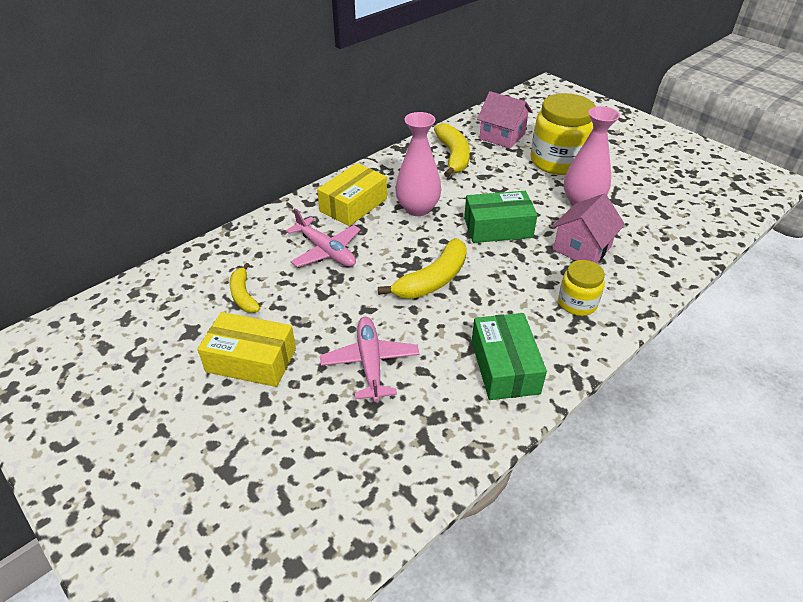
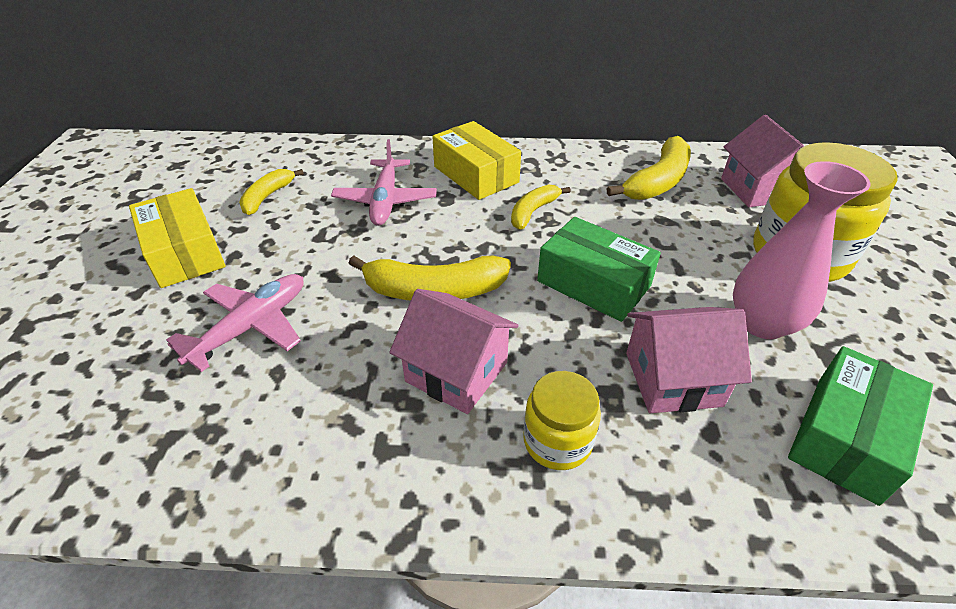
camera: 45 degrees right, 0 degrees up
yellow box [317,163,387,226] -> yellow box turned 60 degrees clockwise [432,121,521,200]
pink vase [395,112,441,216] -> yellow banana [511,185,571,230]
green box [472,313,547,400] -> green box moved to [788,346,933,506]
none -> pink house [389,289,519,414]

